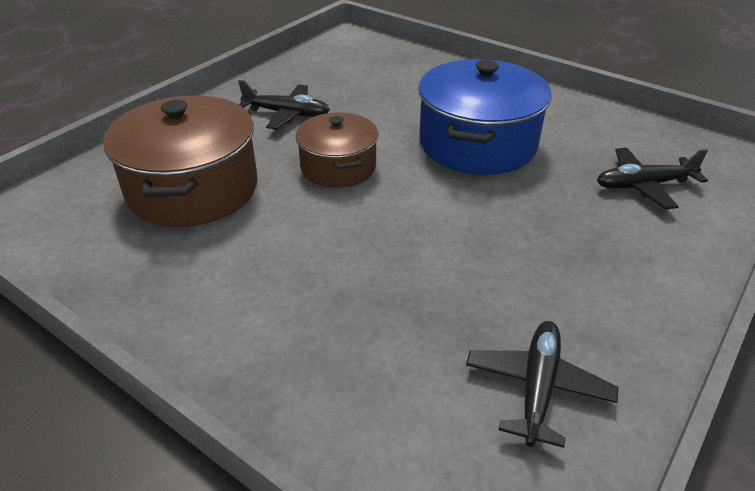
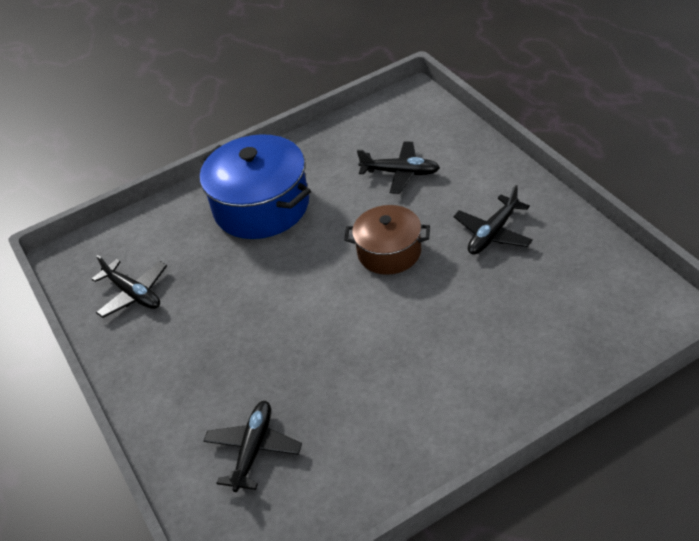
camera: 120 degrees right, 5 degrees up
brown pot [103,95,257,227] -> black plane [357,141,440,194]
blue pot [418,59,551,175] -> blue pot moved to [200,134,311,239]

